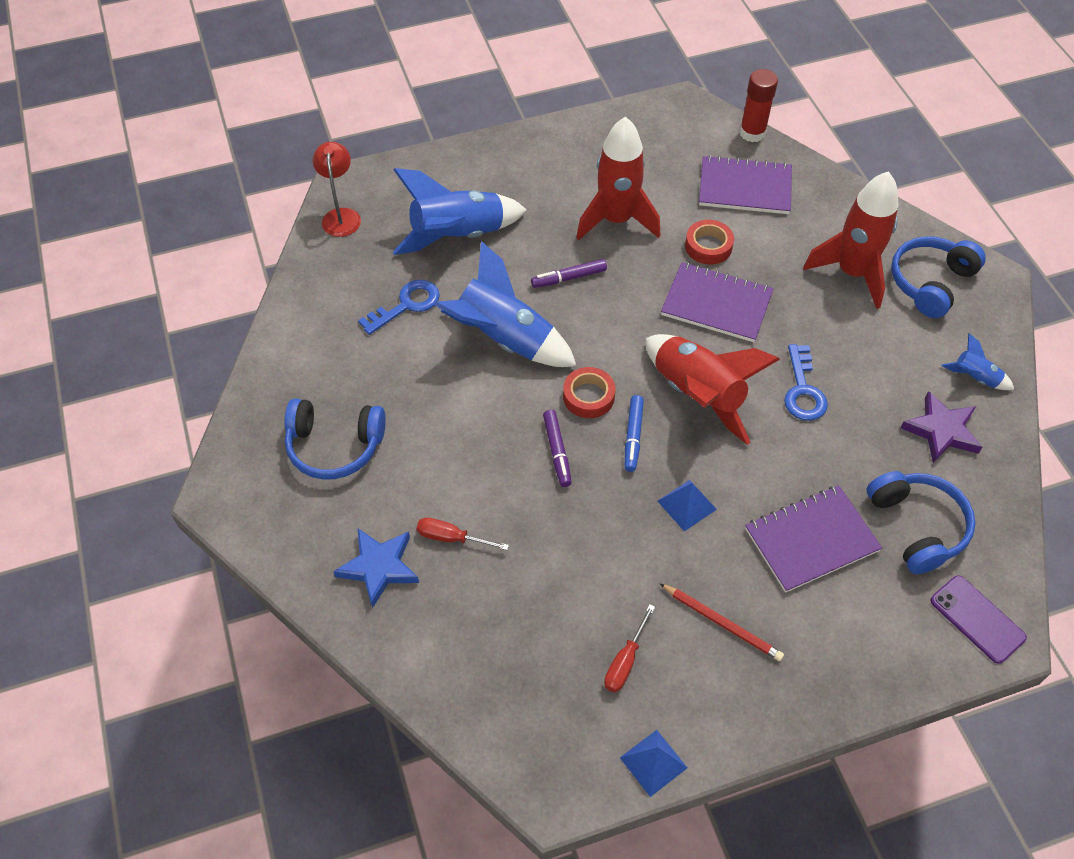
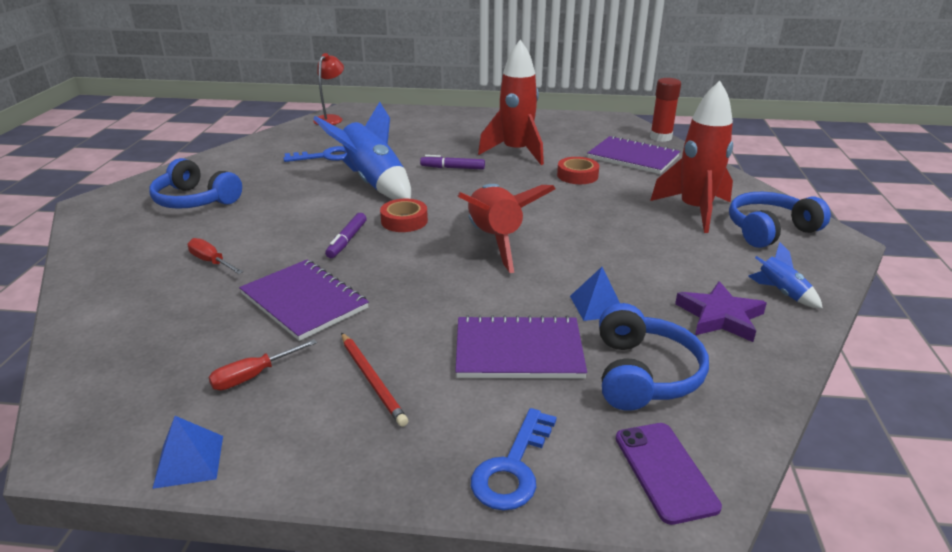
camera: 25 degrees right, 25 degrees down
blue star [333,529,419,608] -> none
blue rocket [393,168,527,255] -> none
blue marker [625,395,644,472] -> none
blue pyramid [657,480,717,531] -> blue pyramid moved to [570,267,620,321]
purple notebook [661,262,774,342] -> purple notebook moved to [239,260,369,341]
blue key [784,344,828,421] -> blue key moved to [471,408,557,511]

